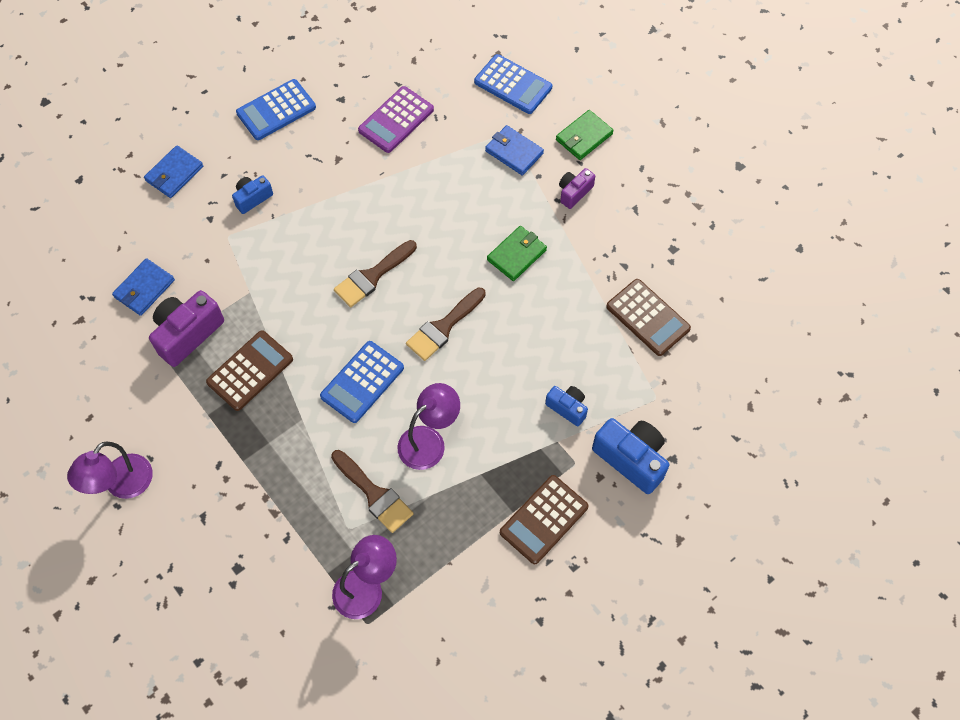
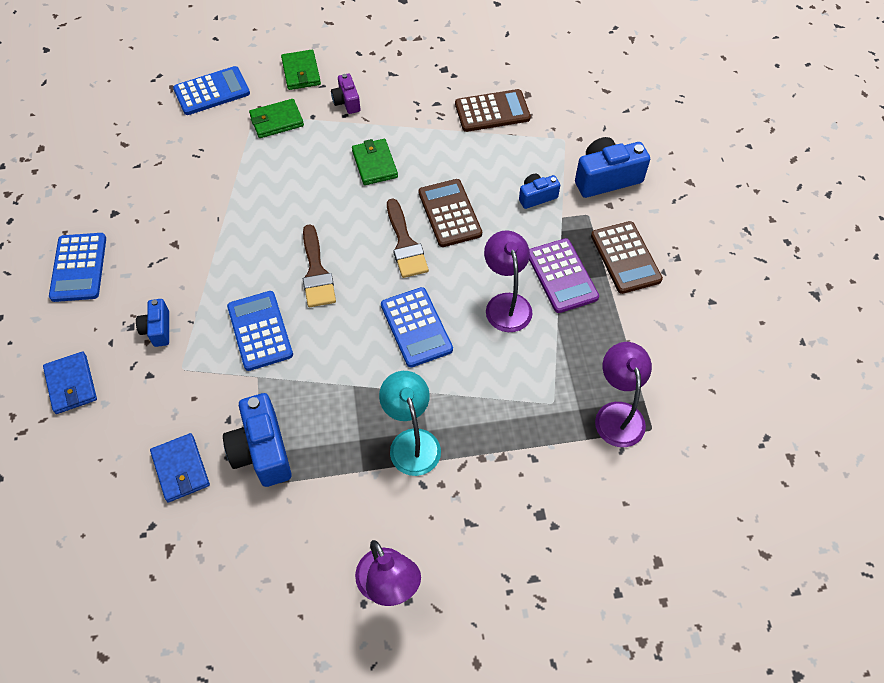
camera: 60 degrees left, 5 degrees down
purple camera [149,290,224,367] -> blue camera [223,393,292,487]
brown calculator [206,330,293,411] -> brown calculator moved to [418,179,482,247]
brown brush [331,450,414,533] -> none
purple calculator [358,86,434,153] -> purple calculator moved to [529,238,599,313]
blue wallet [485,125,544,176] -> green wallet [249,99,304,138]
none -> blue calculator [227,291,293,371]
none -> turquoise lamp [379,371,441,476]

